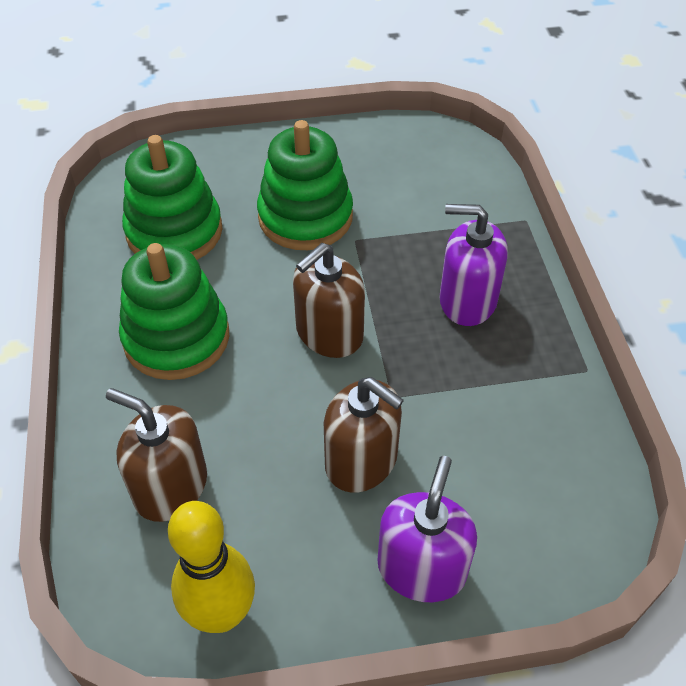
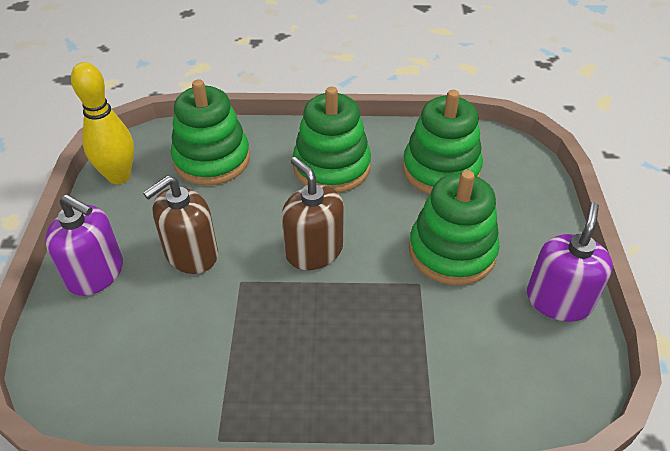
camera: 100 degrees right, 5 degrees down
brown soap dispenser [106,388,207,522] -> green stacking toy [171,79,250,185]
purple soap dispenser [440,204,508,326] -> purple soap dispenser moved to [527,202,613,322]

